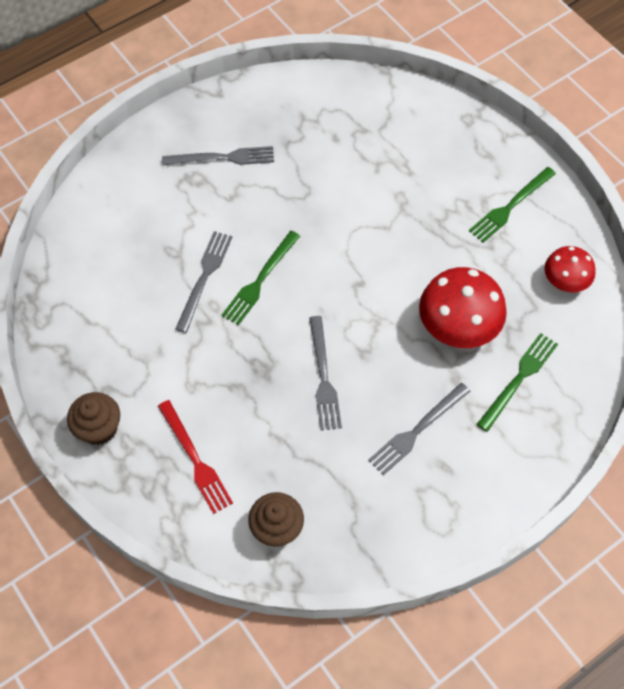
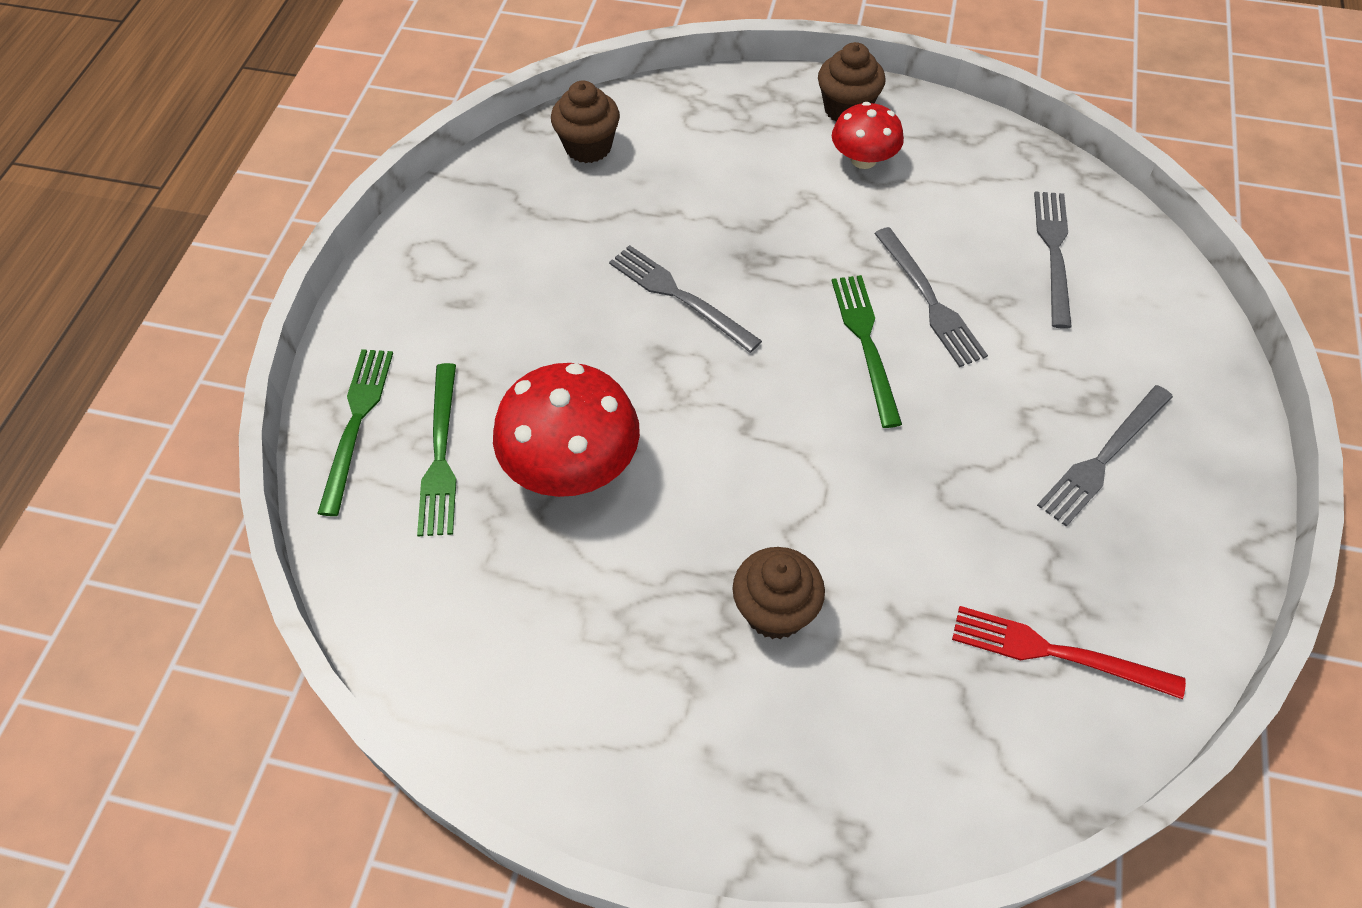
camera: 140 degrees right, 5 degrees down
red fork [158,400,233,514] -> red fork moved to [952,606,1186,699]
grey fork [368,383,470,475] -> grey fork moved to [1034,191,1072,329]
green fork [469,167,556,243] -> green fork moved to [317,349,393,516]
red mushroom [544,246,595,292] -> red mushroom moved to [832,102,904,169]
none -> brown cupcake [732,547,825,639]

